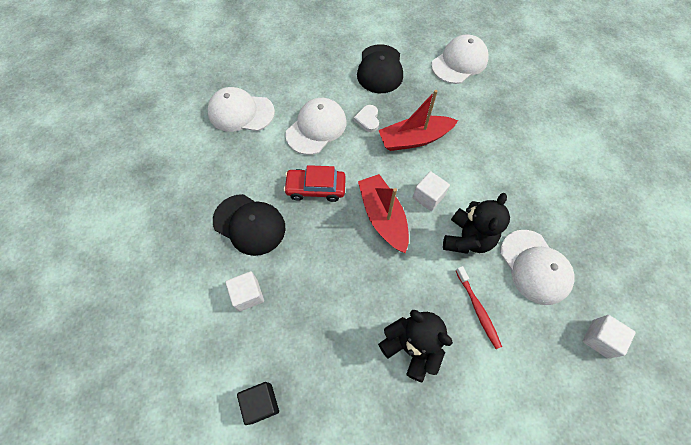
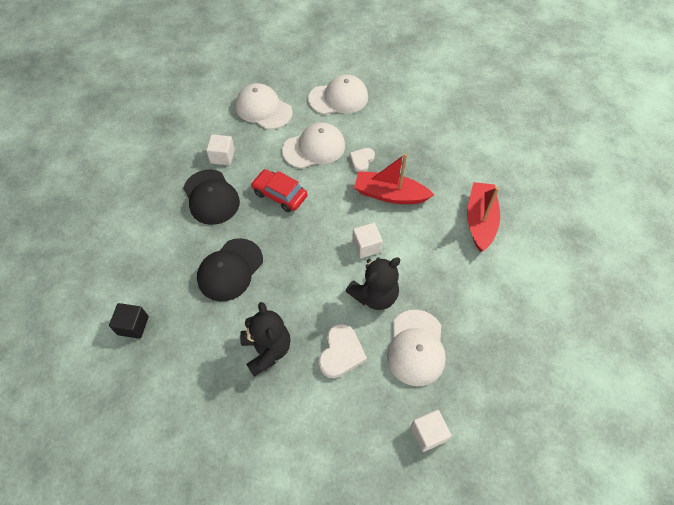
camera: 30 degrees right, 5 degrees down
white cube [225,271,264,312] -> white cube moved to [206,134,235,165]
black cap [357,44,403,93] -> black cap moved to [197,238,263,302]
red boat [358,174,409,253] -> red boat moved to [467,182,500,252]
white cap [431,34,489,84] -> white cap moved to [308,75,368,115]
red toothbrush [456,266,502,349] -> white heart [318,323,367,378]

